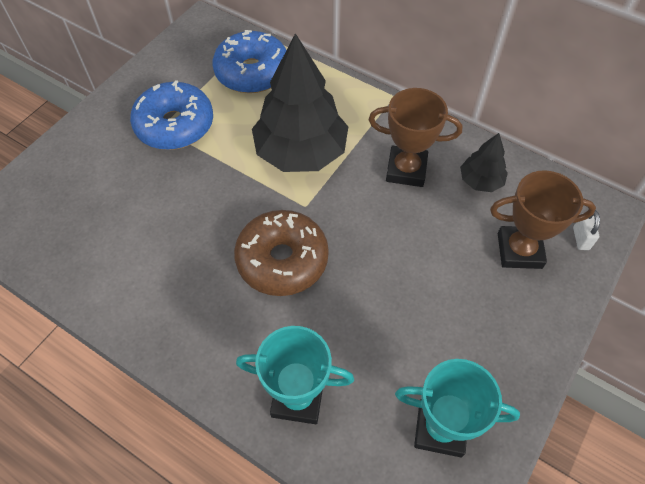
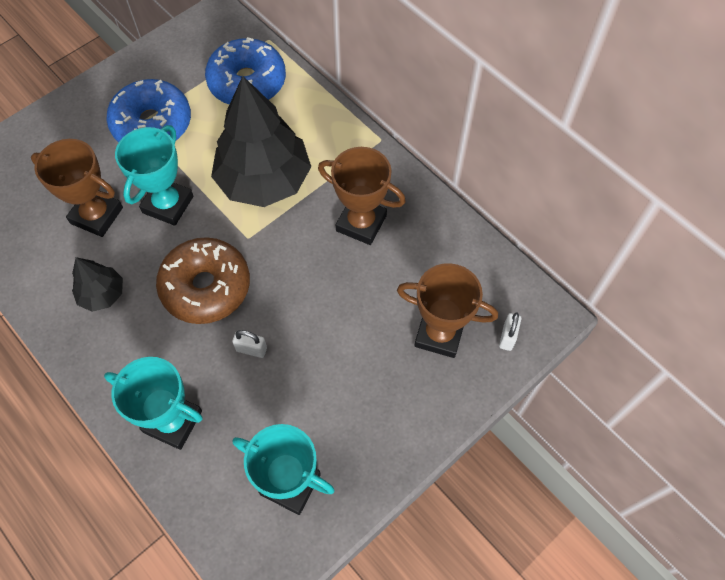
camera: 15 degrees right, 5 degrees up
black tree [460,133,508,192] -> black tree moved to [72,257,123,312]
none -> brown trophy [31,139,123,237]
none -> turquoise trophy [115,125,193,226]
none -> white padlock [232,330,267,358]

